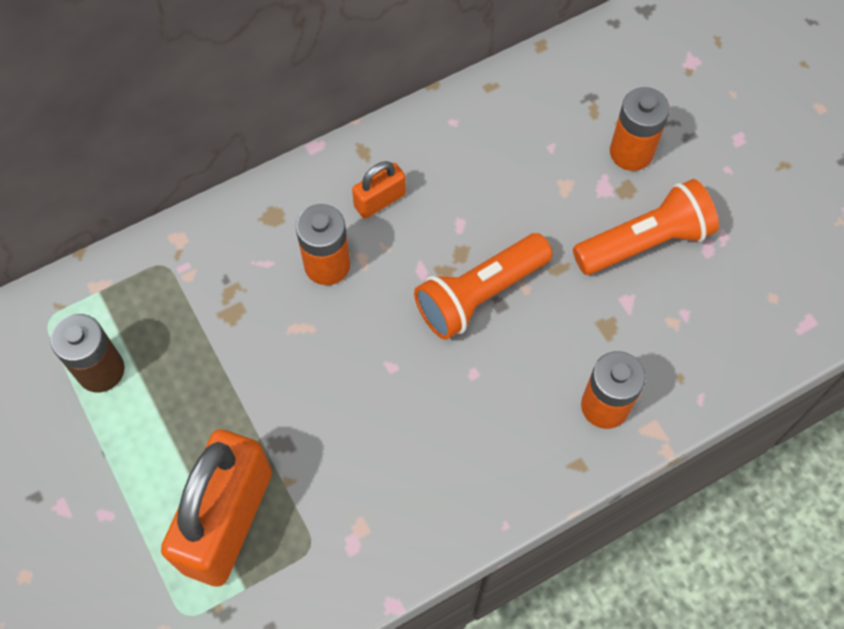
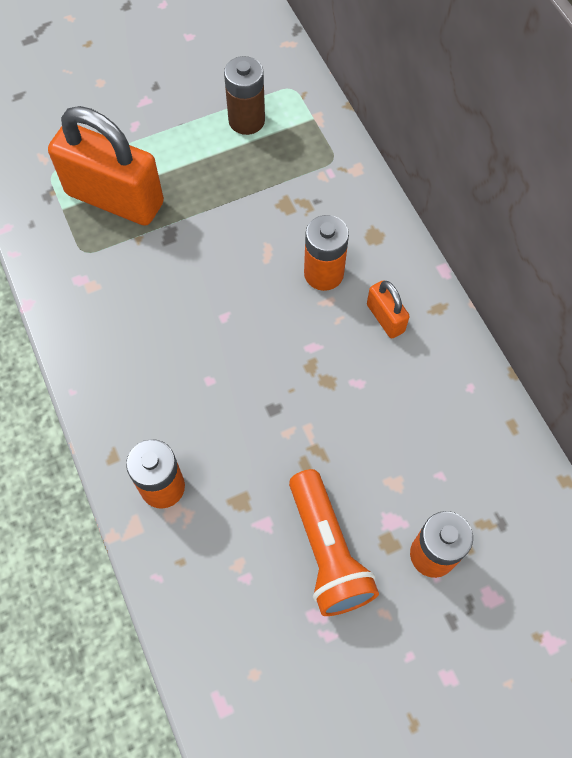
camera: 95 degrees right, 0 degrees up
orange flashlight [414,233,552,340] -> none

